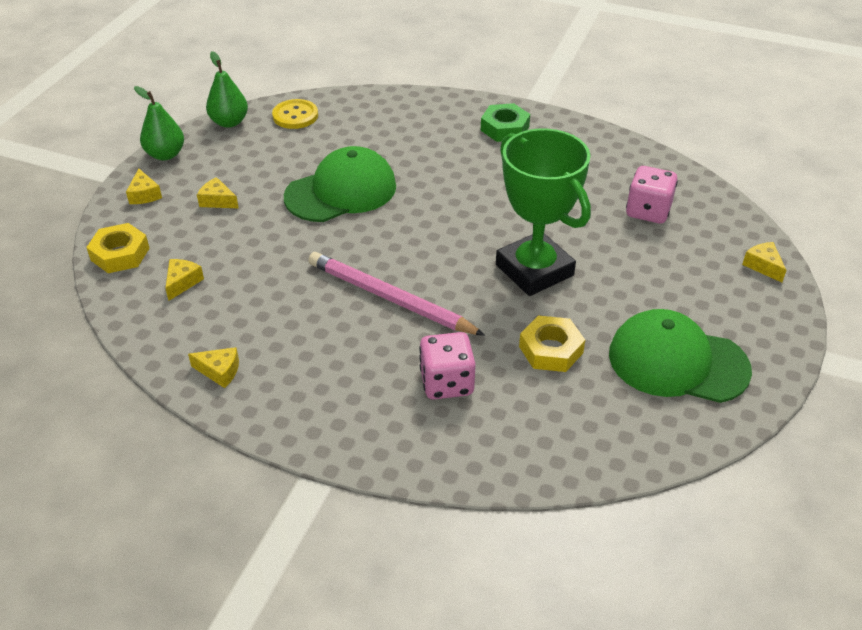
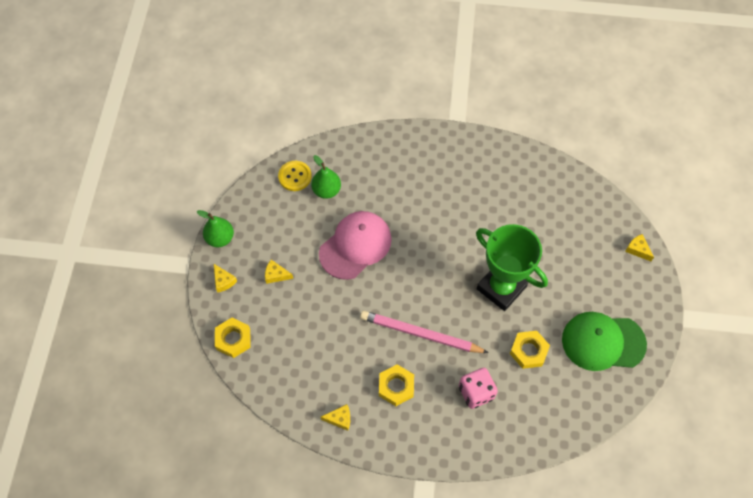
camera: 15 degrees left, 20 degrees up
yellow cheese [165,259,204,301] -> none
green pear [206,51,248,128] -> green pear moved to [311,155,341,199]
green cap [284,146,396,222] -> pink cap [319,211,392,280]
green nut [481,103,530,142] -> none
pink dice [626,166,678,224] -> none
none -> yellow nut [379,364,414,406]

